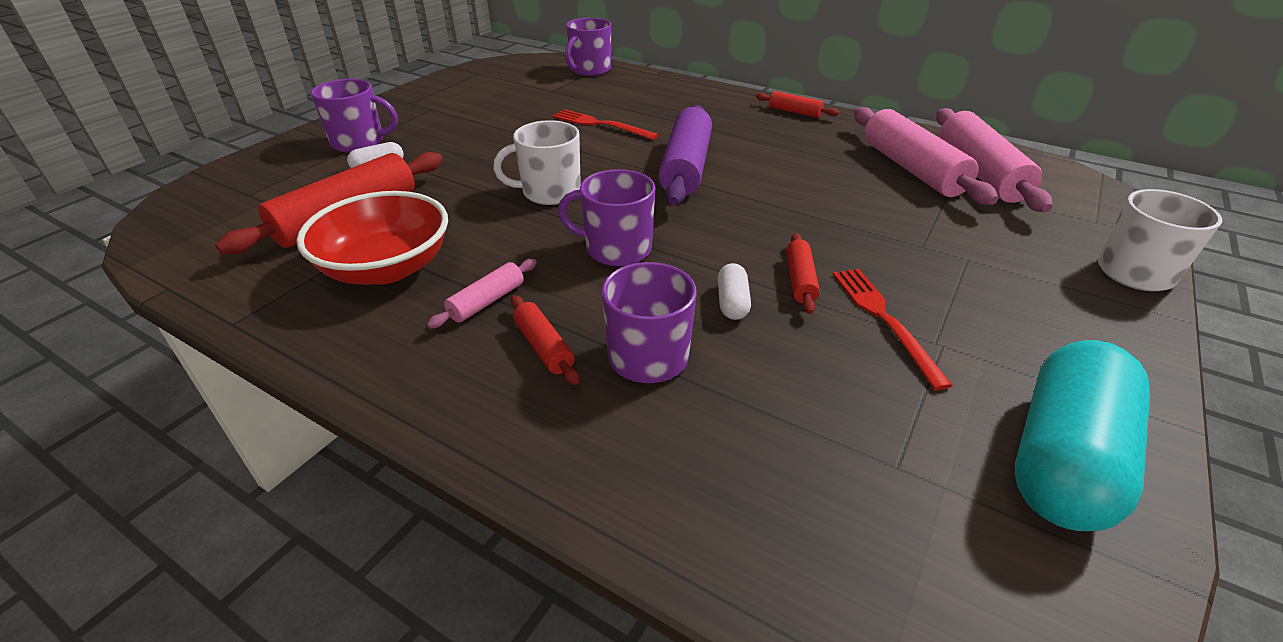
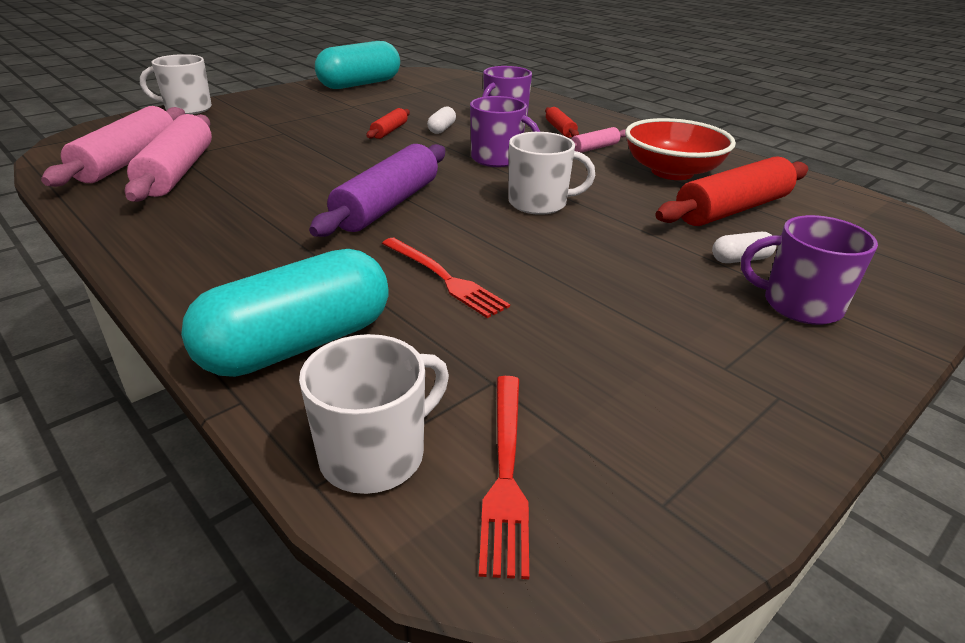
camera: 165 degrees left, 5 degrees down
purple mug [565,18,611,76] -> white mug [299,334,449,494]
red rolling pin [756,91,839,118] -> none
red fork [833,269,953,390] -> red fork moved to [479,376,529,579]
none -> turquoise capsule [181,249,389,377]

